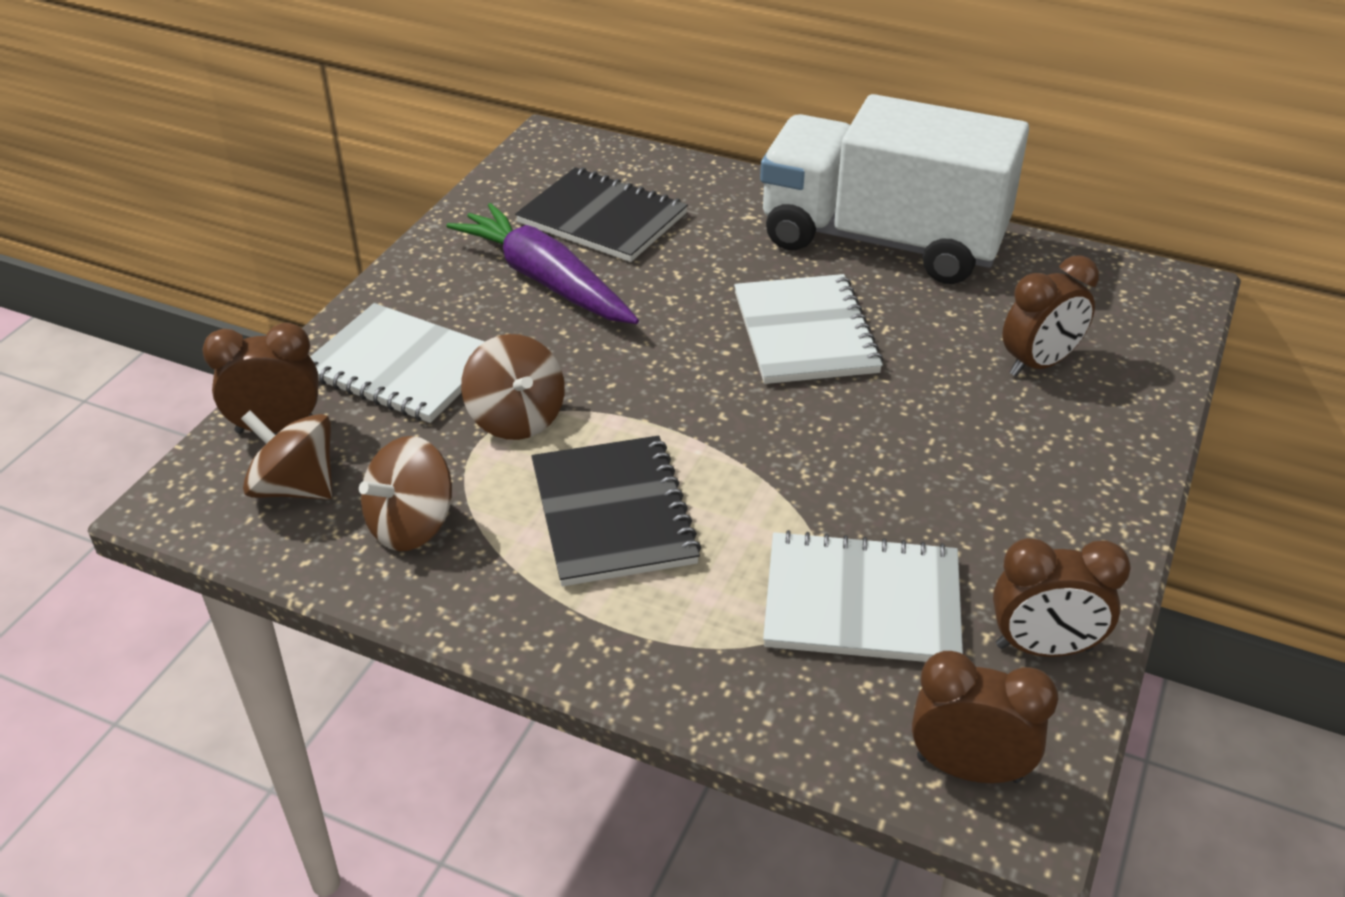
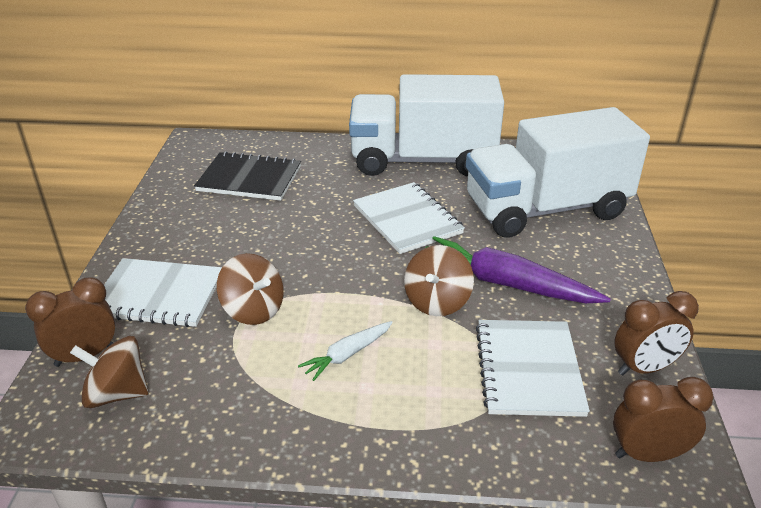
camera: 20 degrees left, 5 degrees down
brown spinning top [359,436,452,551] -> brown spinning top moved to [404,245,474,316]
purple carrot [446,203,639,324] -> purple carrot moved to [425,236,611,303]
black notebook [531,436,701,586] -> white carrot [298,321,393,381]
white notebook [763,530,963,662] -> white notebook turned 75 degrees counterclockwise [476,320,590,417]
brown clock [1002,255,1099,377] -> white truck [466,107,650,238]

